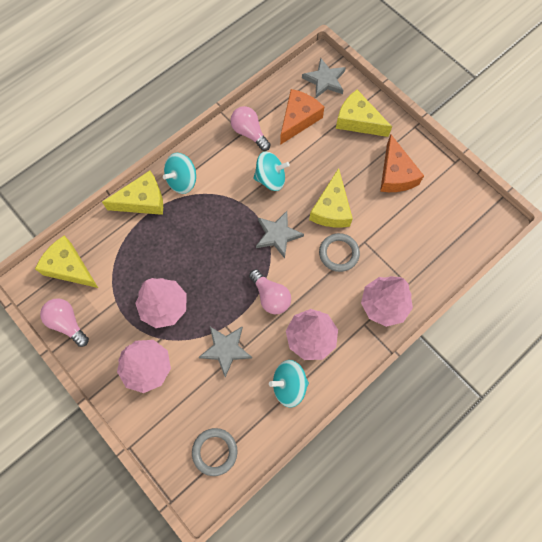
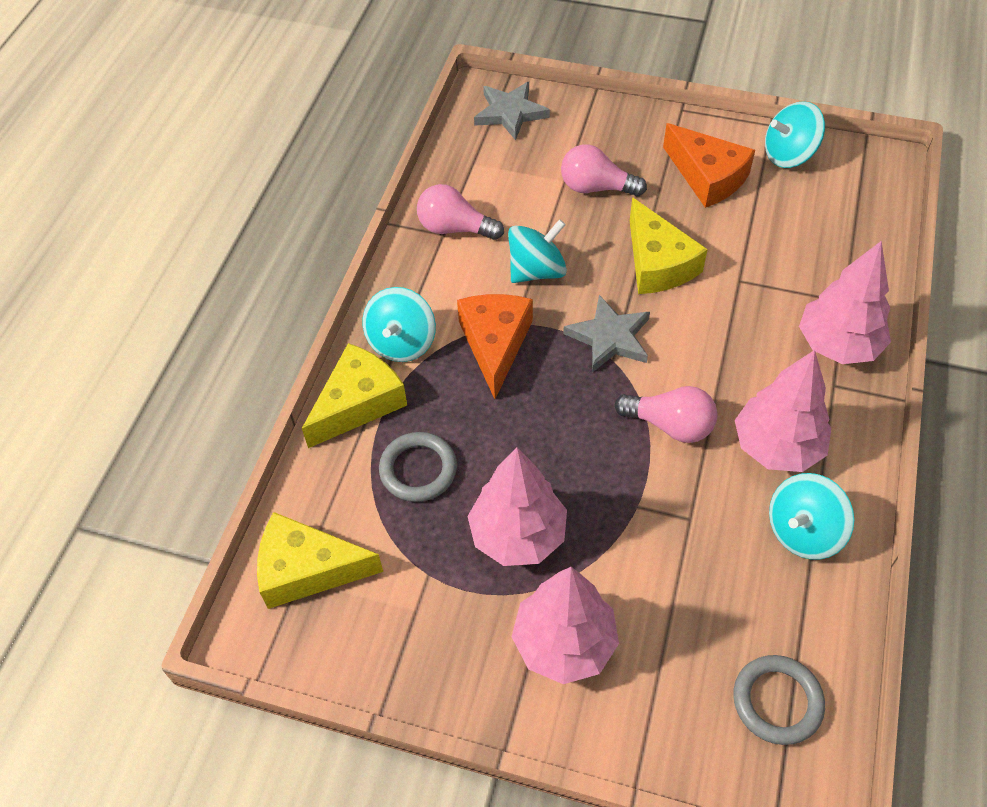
camera: 30 degrees left, 15 degrees down
pink light bulb [40,298,89,347] -> pink light bulb moved to [561,144,647,197]
grey star [199,327,252,377] -> none
orange cheese [280,89,324,145] -> orange cheese moved to [457,294,533,399]
grey ring [319,233,360,272] -> grey ring moved to [379,432,457,502]
yellow cheese [336,90,392,137] -> none
none -> turquoise spinning top [765,101,825,168]

